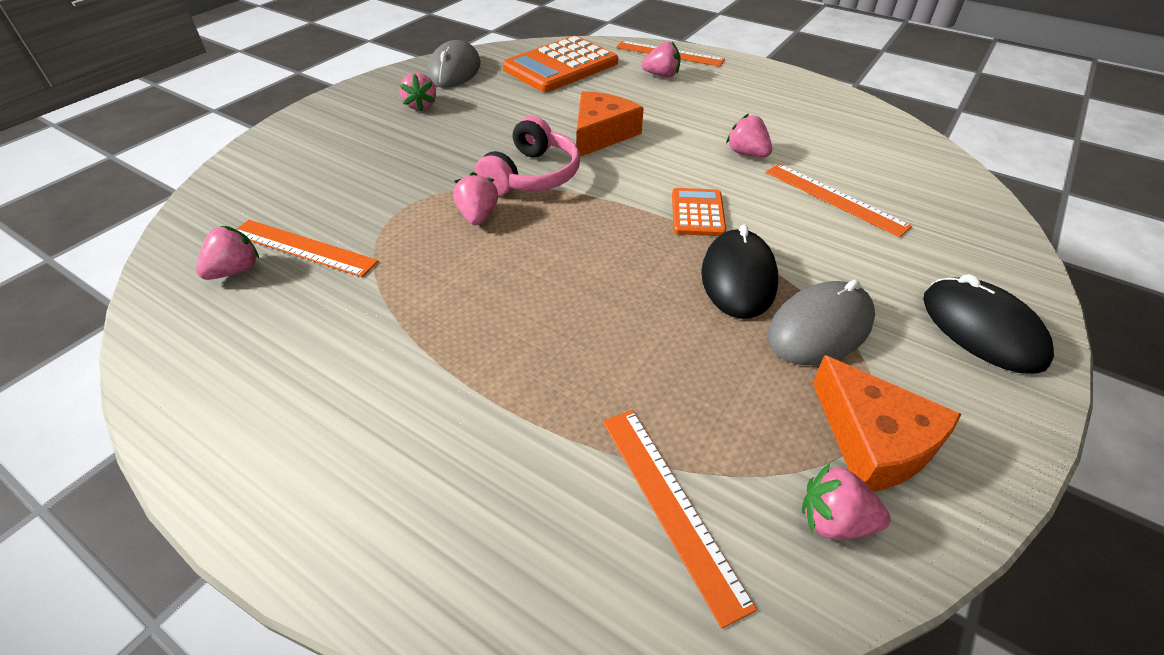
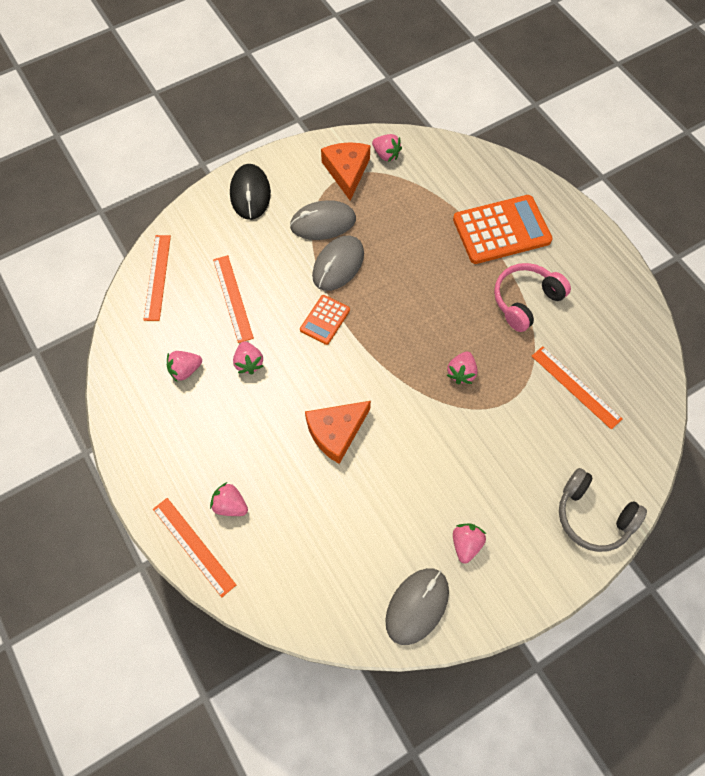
camera: 155 degrees left, 20 degrees up
pink strawberry [196,226,259,280] -> pink strawberry moved to [167,351,202,382]
pink headphones [475,116,580,196] -> pink headphones moved to [494,263,571,332]
orange calculator [502,36,618,92] -> orange calculator moved to [453,195,553,264]
orange ruler [603,410,757,629] -> orange ruler moved to [144,235,171,321]
black mouse [701,224,778,319] -> grey mouse [312,236,364,291]
none -> grey headphones [559,468,647,552]

